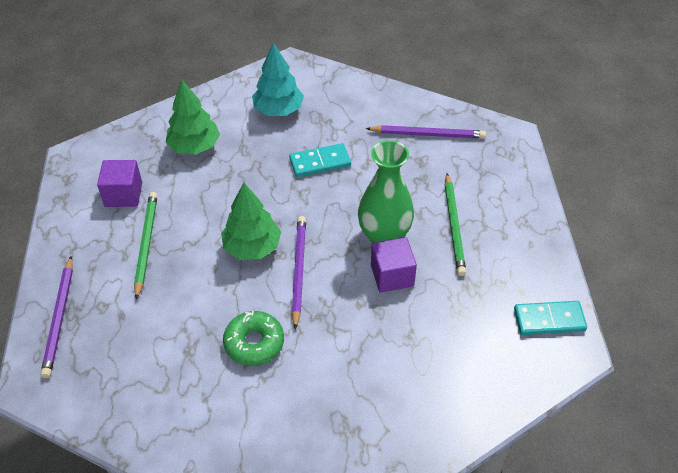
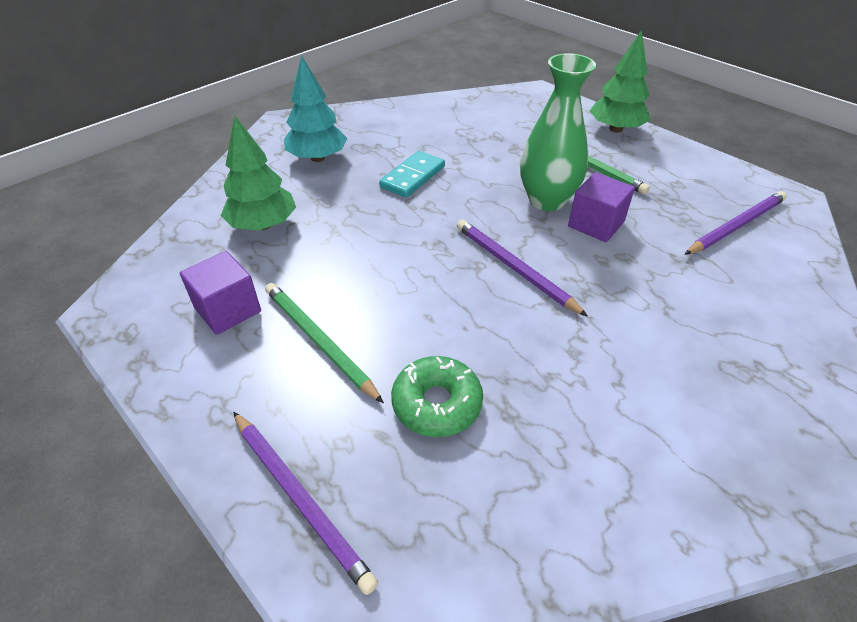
camera: 40 degrees left, 5 degrees down
green tree [221,182,281,260] -> green tree moved to [590,30,650,133]
green donut [223,311,284,366] -> green donut moved to [391,356,483,437]
purple pencil [366,125,486,139] -> purple pencil moved to [684,191,787,255]
turquoise domino [514,301,587,335] -> none

